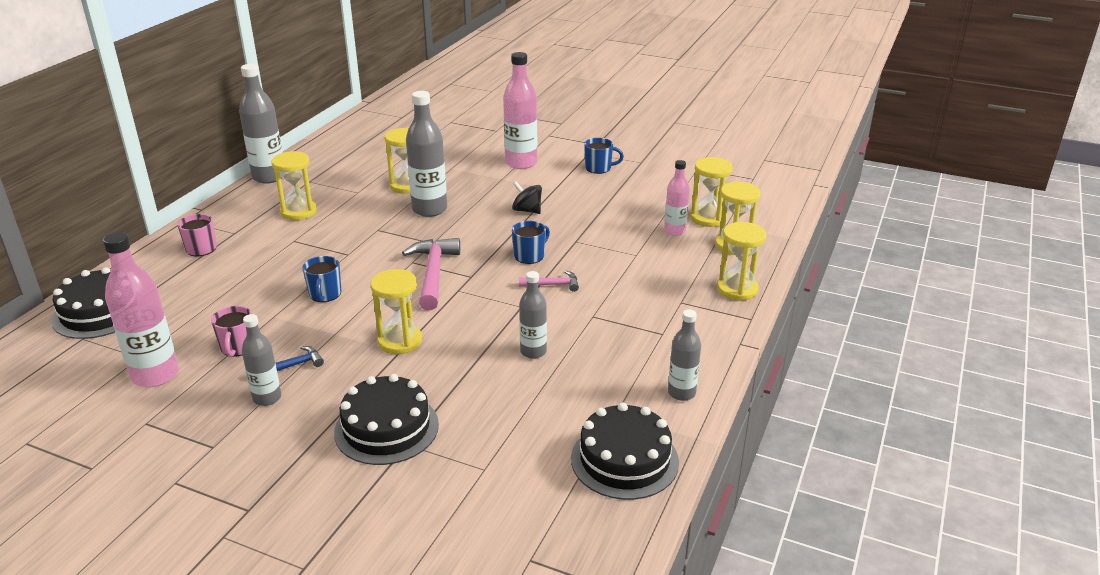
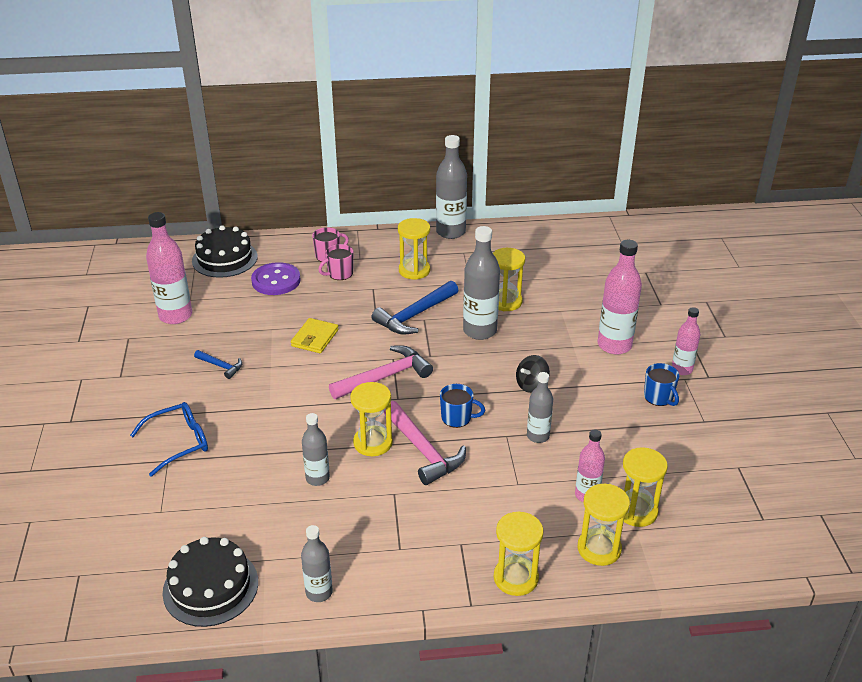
camera: 60 degrees right, 5 degrees up
pink mug [211,306,252,357] -> pink mug moved to [318,244,353,280]
grey bottle [242,314,281,406] -> grey bottle moved to [527,372,553,443]
blue mug [302,256,341,302] -> yellow wallet [291,318,339,353]
black cake [334,374,439,465] -> blue glasses [130,402,208,477]
yellow hourglass [371,269,422,354] -> yellow hourglass moved to [350,382,393,456]
black spinning top [512,182,542,214] -> black spinning top turned 135 degrees counterclockwise [516,355,550,393]
pink hammer [519,271,579,292] -> pink hammer [384,401,466,485], size x1.92
none -> purple button [251,262,301,295]
none -> blue hammer [372,281,459,334]
none -> pink bottle [672,307,701,375]

